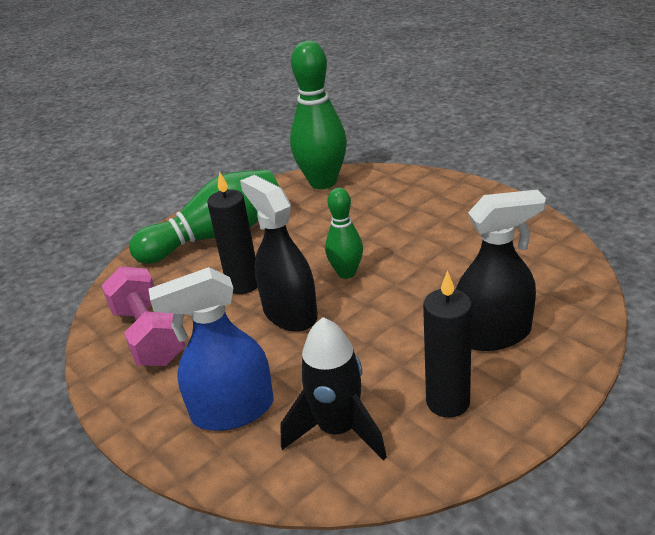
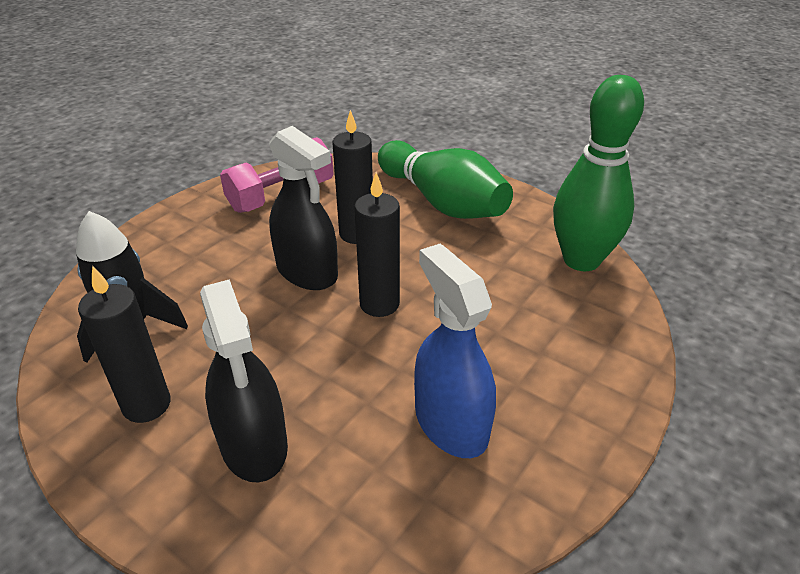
camera: 75 degrees right, 5 degrees up
blue spray bottle [148,267,274,431] -> blue spray bottle moved to [414,244,496,458]
black spray bottle [240,175,318,332] -> black spray bottle turned 90 degrees clockwise [269,126,338,290]
green bowling pin [325,188,363,279] -> black candle [354,172,400,317]

